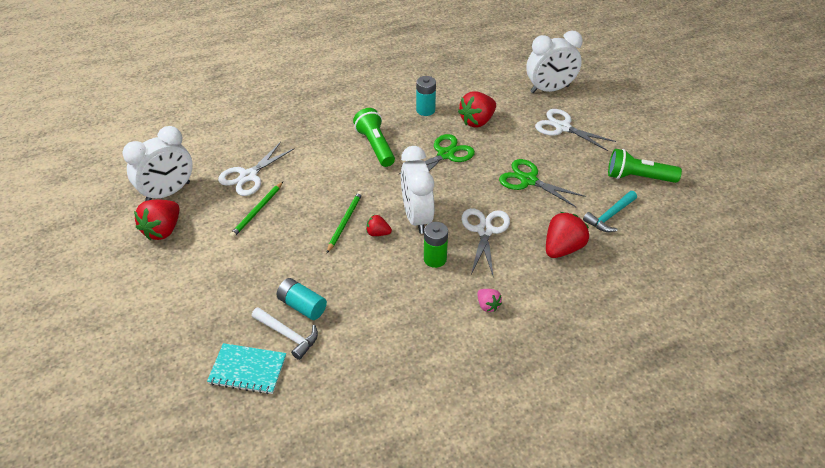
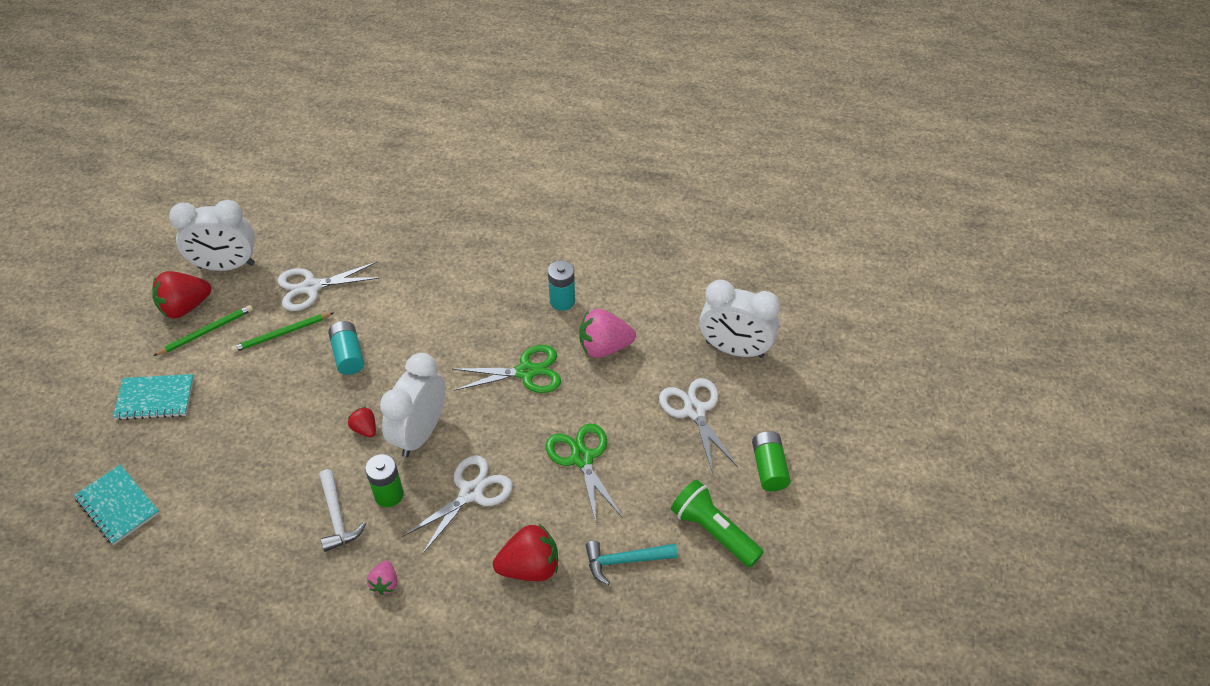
camera: 35 degrees right, 5 degrees up
white hammer [252,307,318,360] -> white hammer moved to [319,469,366,552]
turquoise battery [277,278,327,320] -> turquoise battery moved to [328,321,364,375]
green pencil [327,191,362,253] -> green pencil moved to [153,305,253,356]
green flashlight [353,108,395,167] -> none
red strawberry [458,91,496,128] -> pink strawberry [579,309,636,358]
none -> turquoise notebook [113,374,194,420]
none -> green battery [752,431,791,491]

